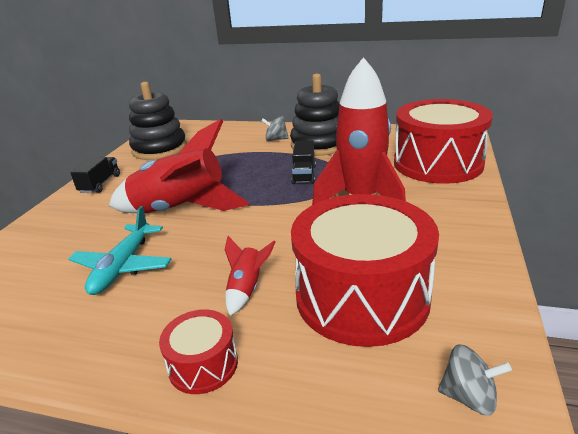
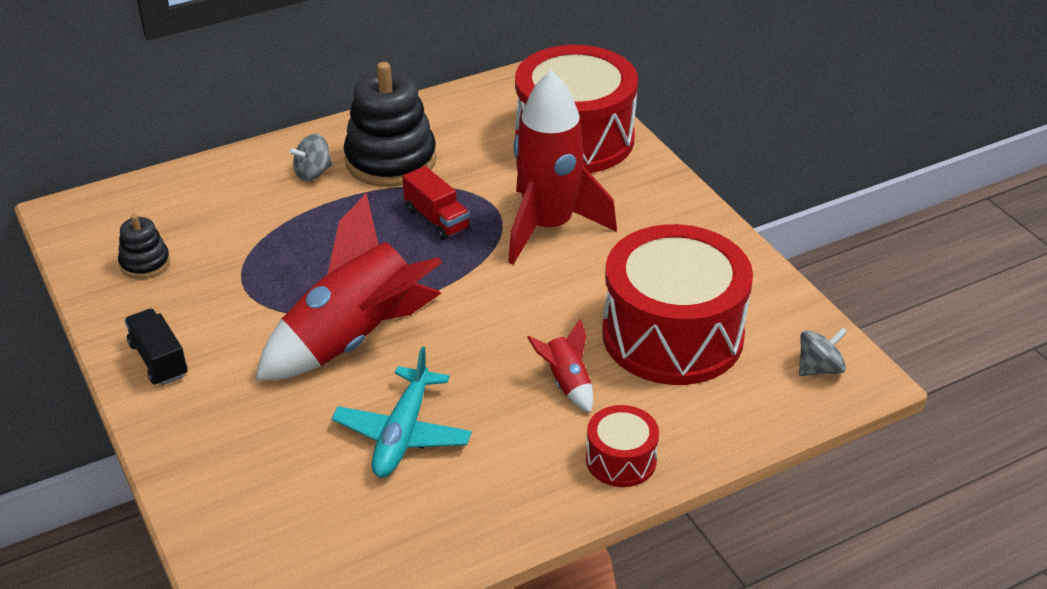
camera: 45 degrees left, 10 degrees up
turquoise plane [68,206,171,295] -> turquoise plane turned 45 degrees clockwise [332,346,472,477]
black stacking toy [129,82,187,160] -> black stacking toy [118,214,170,279], size x0.50
black truck [291,140,316,184] -> red truck [403,166,470,240]

